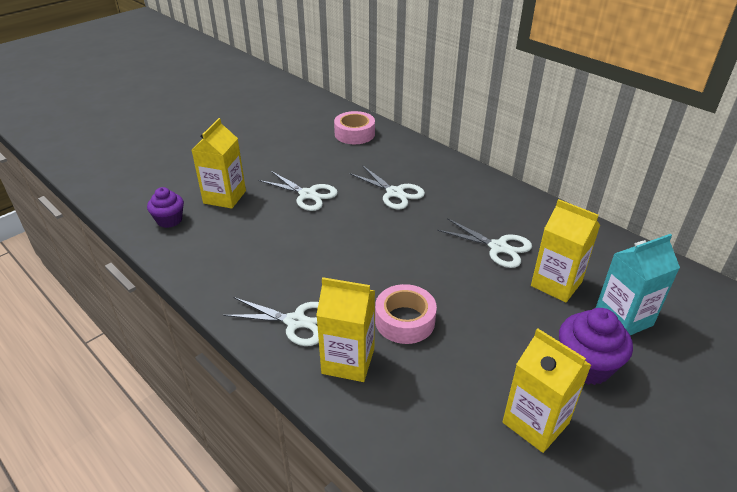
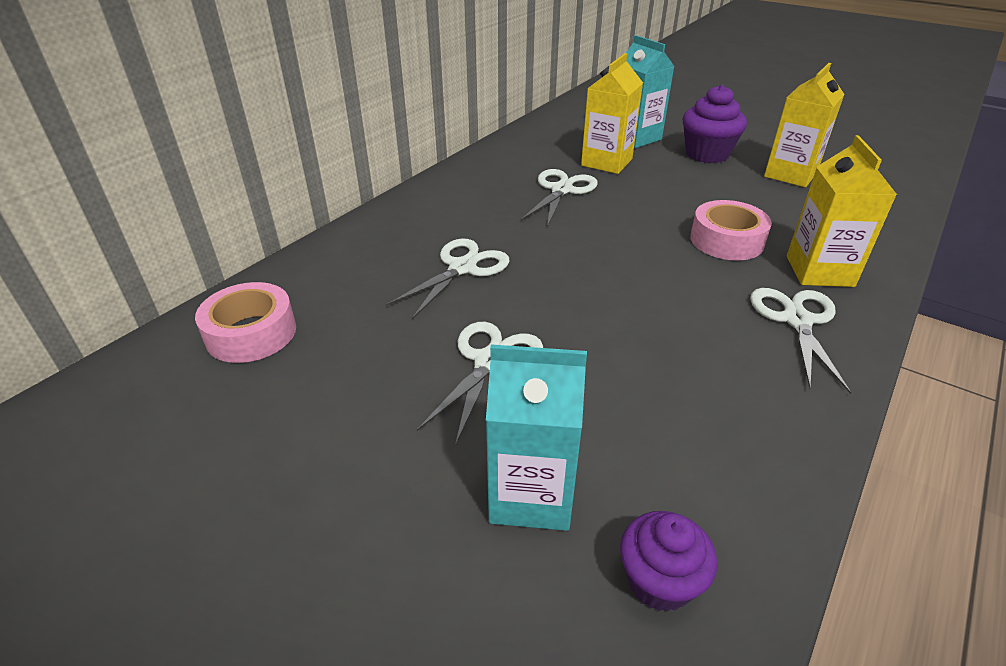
camera: 100 degrees left, 0 degrees up
yellow carton [192,118,246,209] -> turquoise carton [486,344,587,531]

